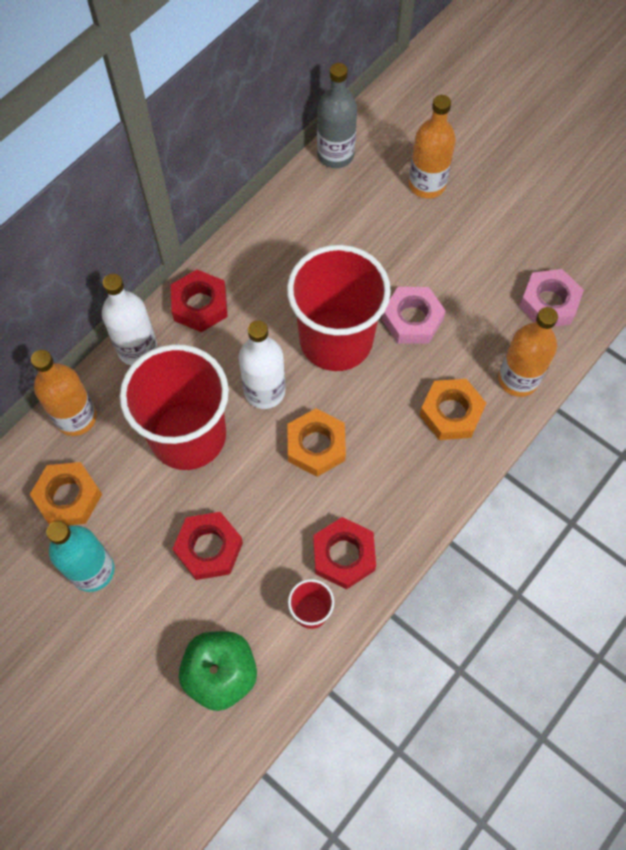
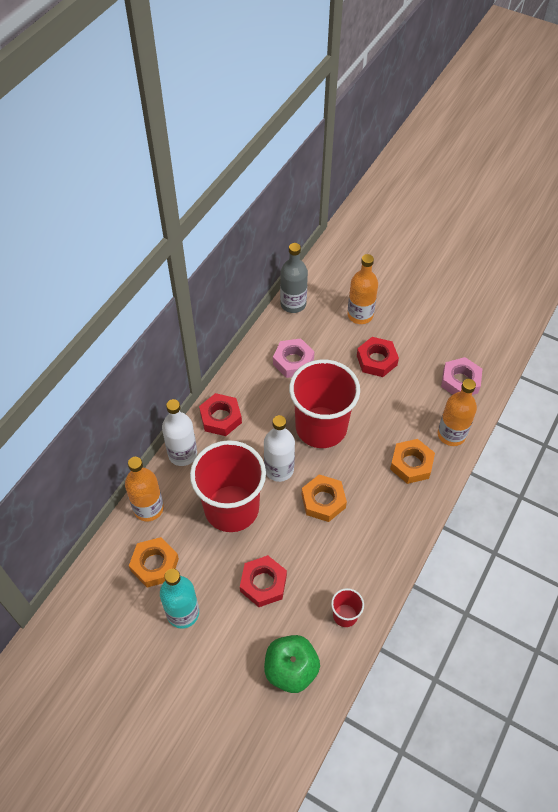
camera: 10 degrees left, 10 degrees down
red nut [313,517,376,590] -> red nut moved to [357,337,399,377]
pink nut [382,287,446,344] -> pink nut moved to [273,338,315,378]

